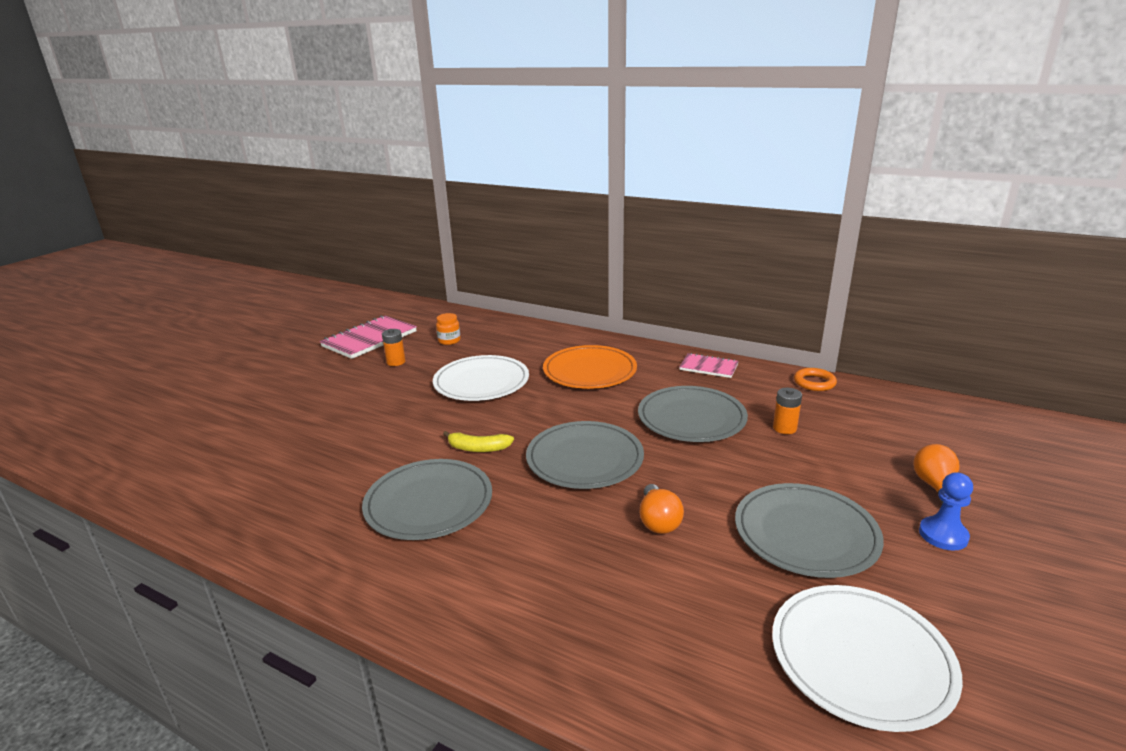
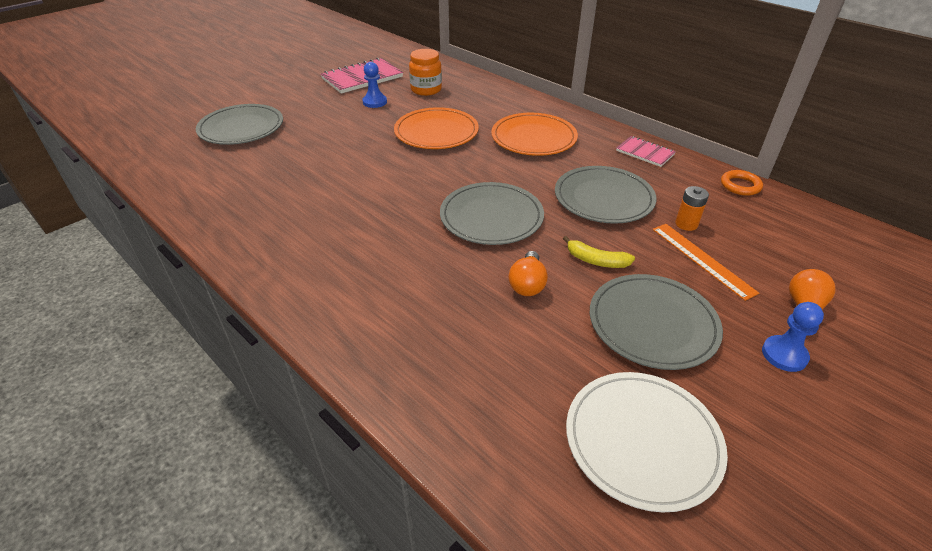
camera: 15 degrees right, 15 degrees up
grey plate [362,459,492,540] -> grey plate moved to [196,104,283,145]
orange battery [382,329,406,366] -> blue pawn [362,62,387,108]
white plate [433,355,529,401] -> orange plate [394,107,479,149]
orange jar [436,313,461,345] -> orange jar [409,49,442,96], size x1.56
yellow banana [443,431,514,452] -> yellow banana moved to [563,236,635,268]
none -> orange ruler [653,224,759,301]

